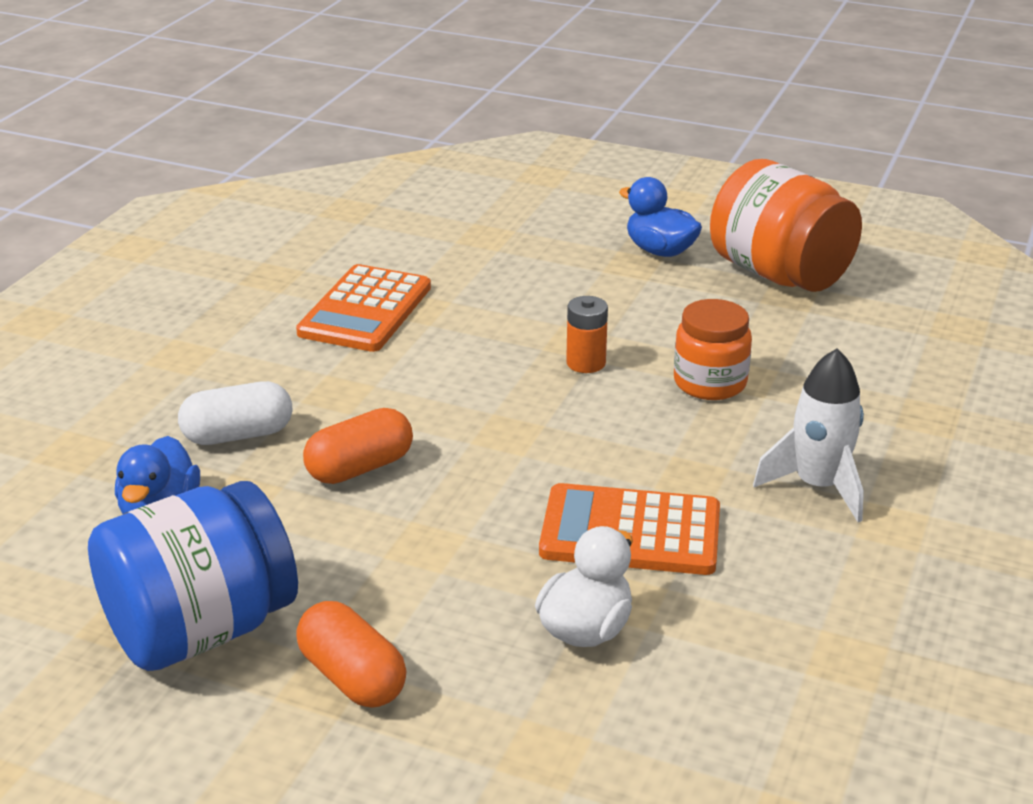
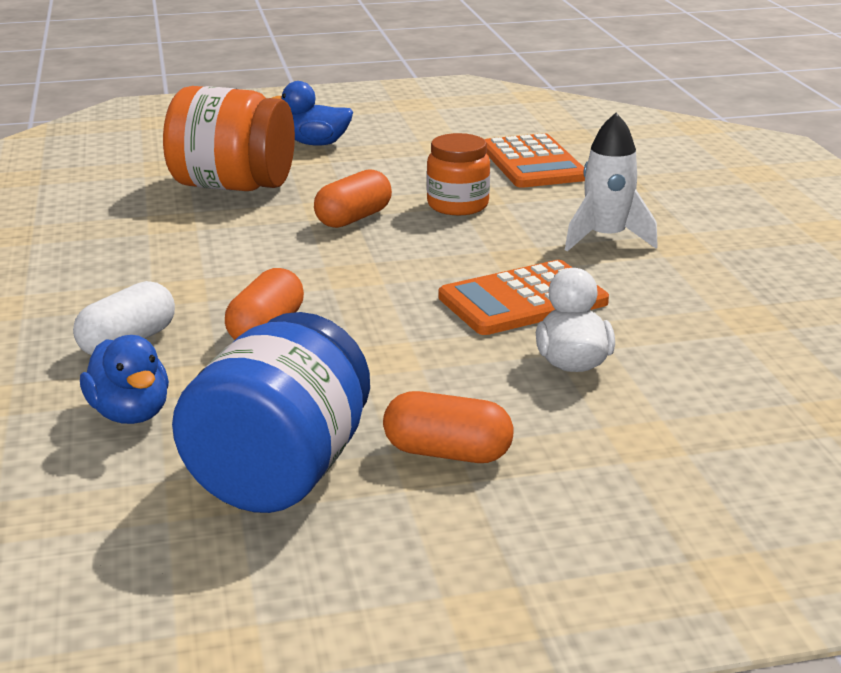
camera: 35 degrees left, 5 degrees down
orange calculator [296,264,431,352] -> orange calculator moved to [485,133,585,188]
orange battery [566,296,608,373] -> orange capsule [314,169,392,228]
orange jar [710,159,862,292] -> orange jar moved to [163,86,295,191]

